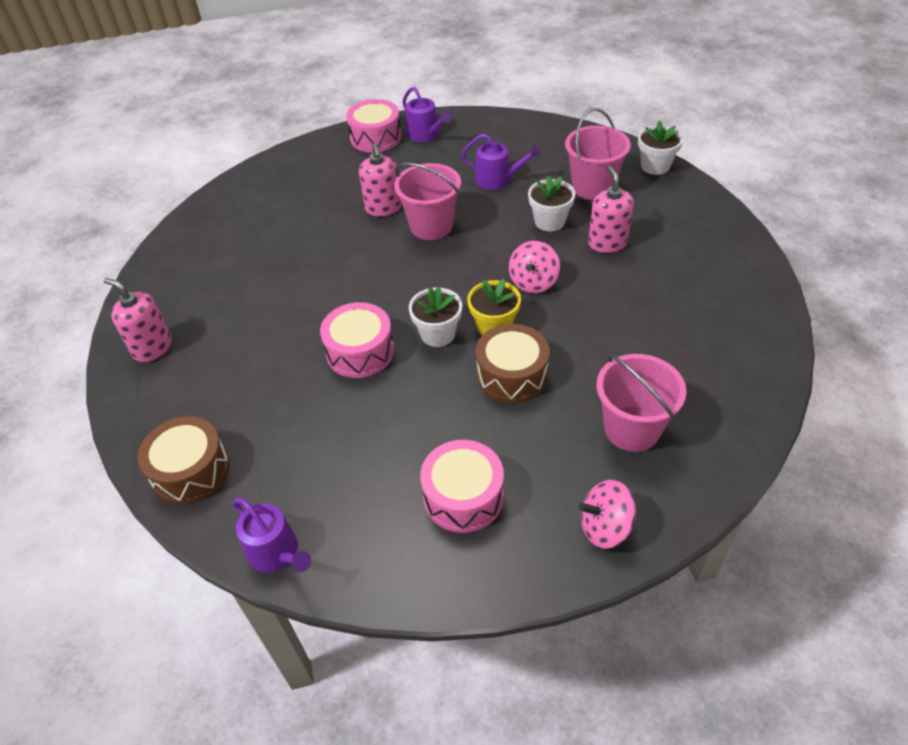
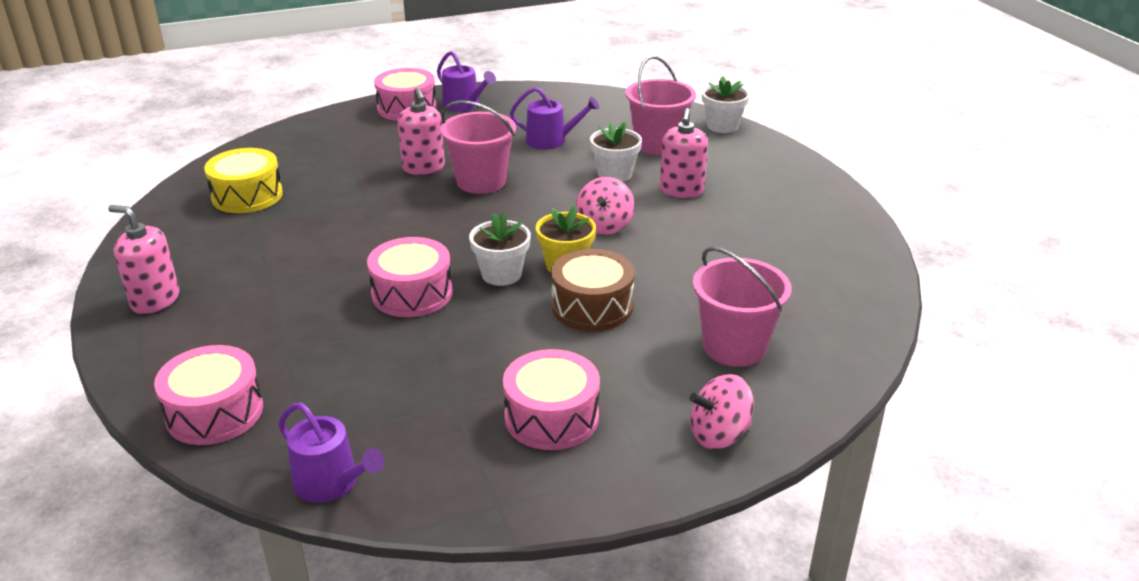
camera: 10 degrees left, 15 degrees down
brown drum [138,416,230,505] -> pink drum [154,345,263,445]
pink soap dispenser [588,166,634,253] -> pink soap dispenser turned 150 degrees counterclockwise [660,108,708,198]
none -> yellow drum [204,148,283,213]

